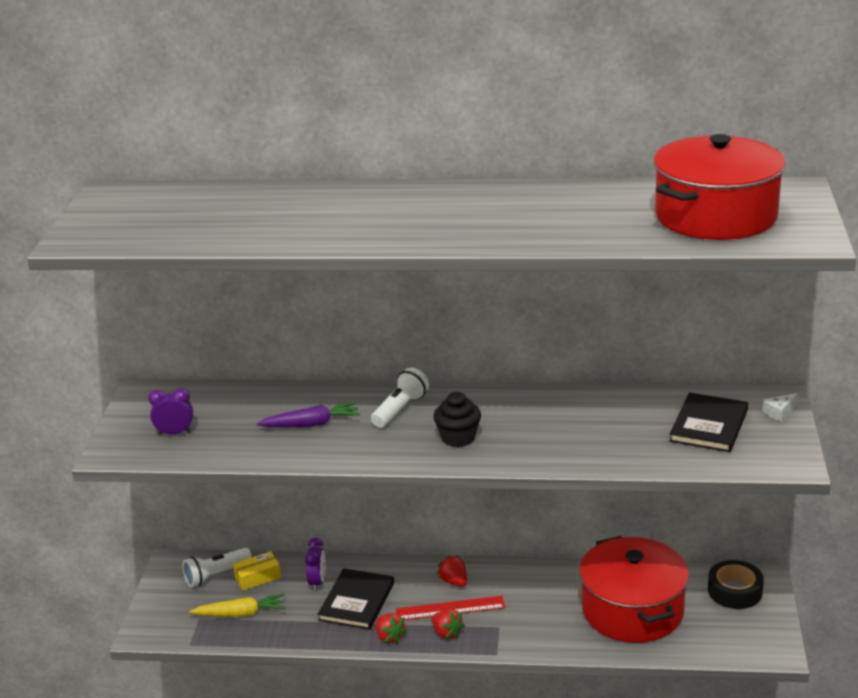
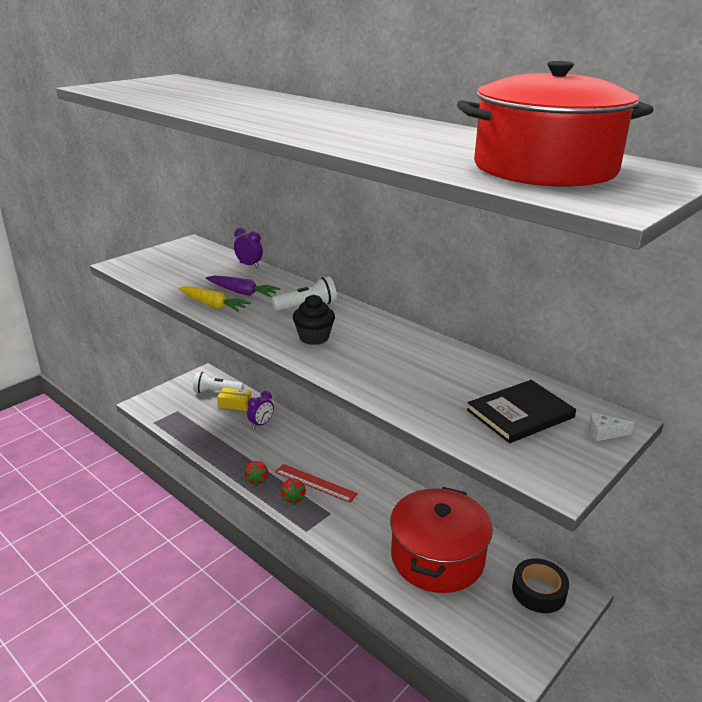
camera: 35 degrees right, 0 degrees up
purple clock [148,388,193,435] -> purple clock moved to [234,228,263,268]
yellow carrot [189,594,285,617] -> yellow carrot moved to [179,286,251,312]
black book [317,568,394,630] -> none
red strawberry [437,555,467,587] -> none

